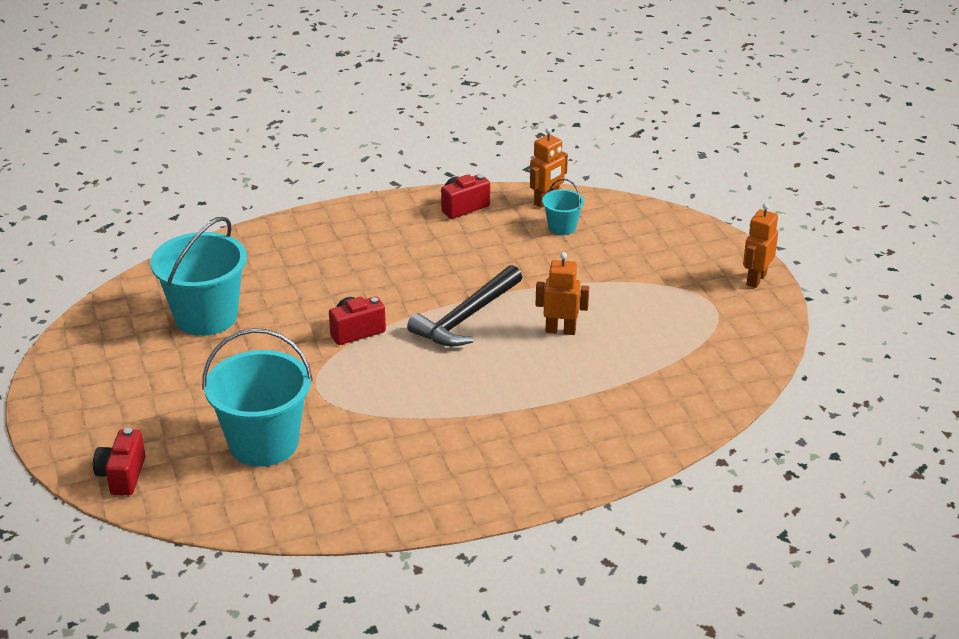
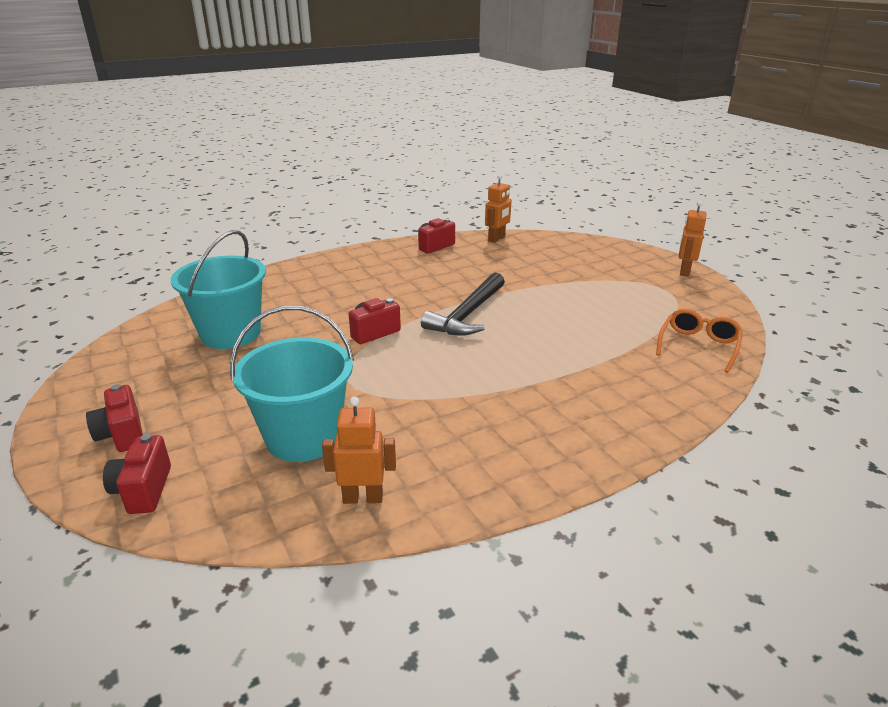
camera: 10 degrees left, 5 degrees down
orange robot [536,252,589,335] -> orange robot moved to [322,396,396,504]
turquoise bucket [542,179,584,235] -> none
none -> red camera [86,384,143,452]
none -> orange glasses [656,309,743,373]

